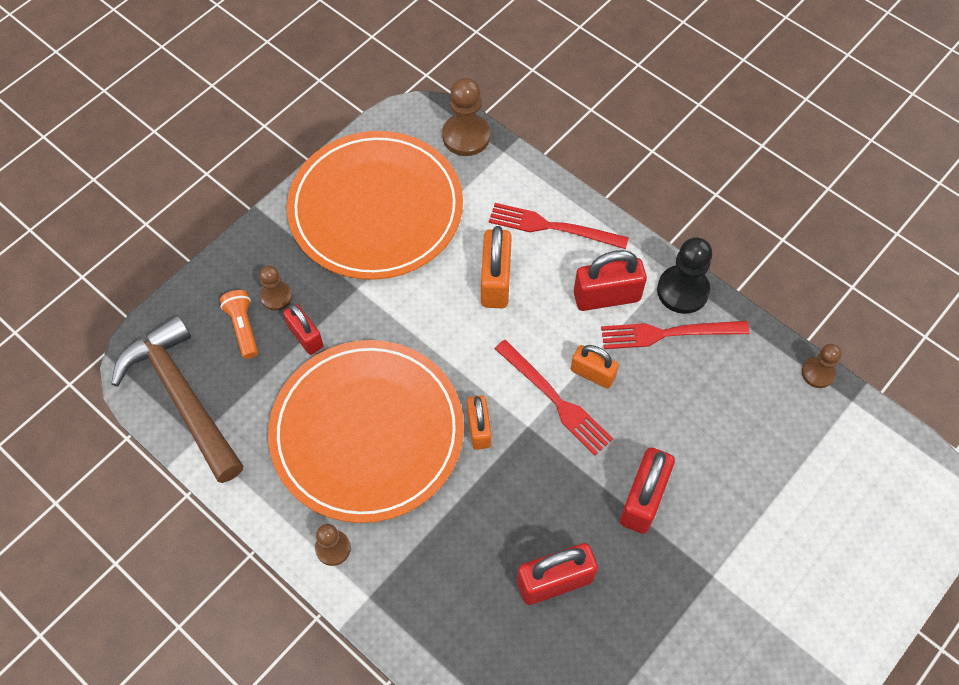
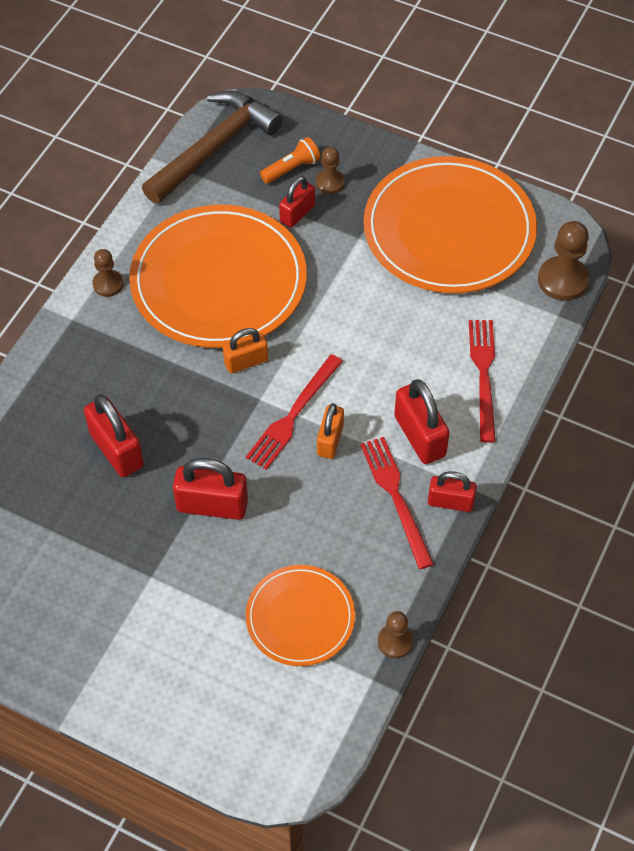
camera: 75 degrees right, 5 degrees down
orange padlock [481,226,512,308] -> none
black pawn [657,237,712,314] -> red padlock [428,471,477,512]
none -> orange plate [245,565,355,666]

